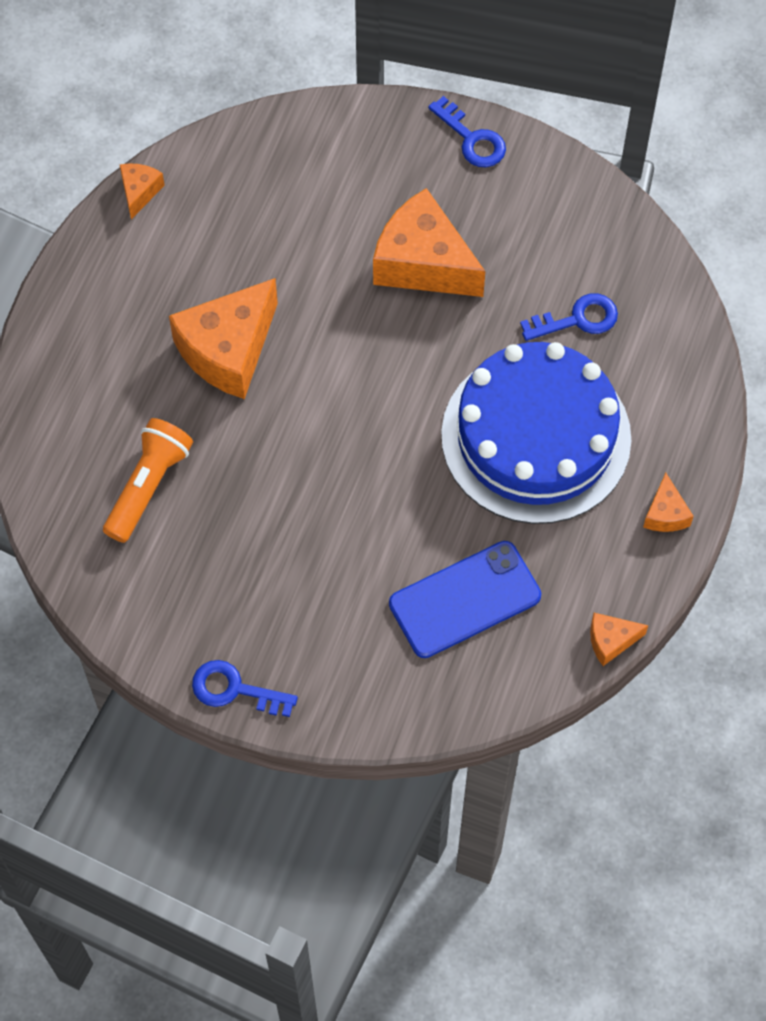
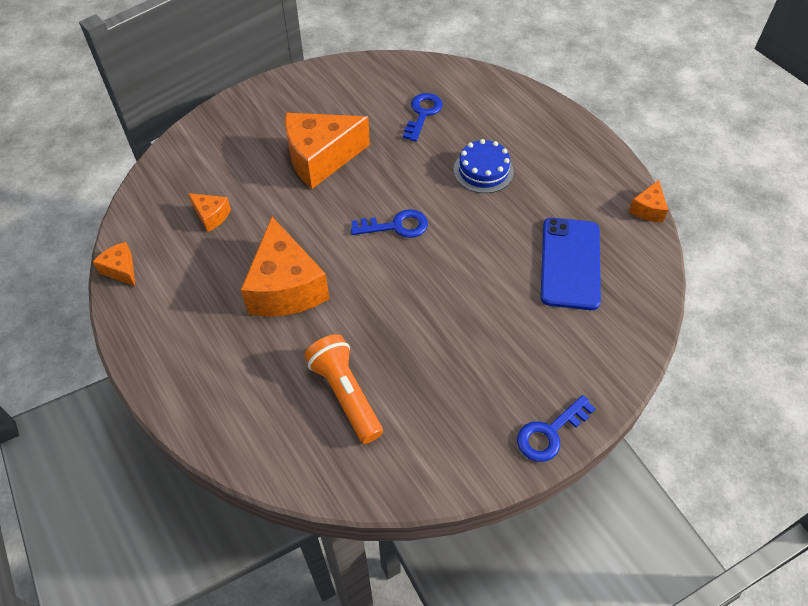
camera: 55 degrees left, 10 degrees down
blue key [428,96,506,167] -> blue key moved to [351,209,428,238]
blue cake [441,342,631,524] -> blue cake [454,139,514,193], size x0.44
orange cheese [643,473,694,532] -> orange cheese moved to [188,193,231,232]

